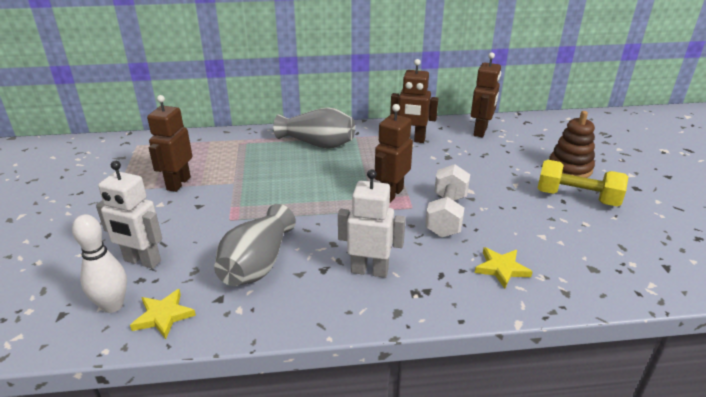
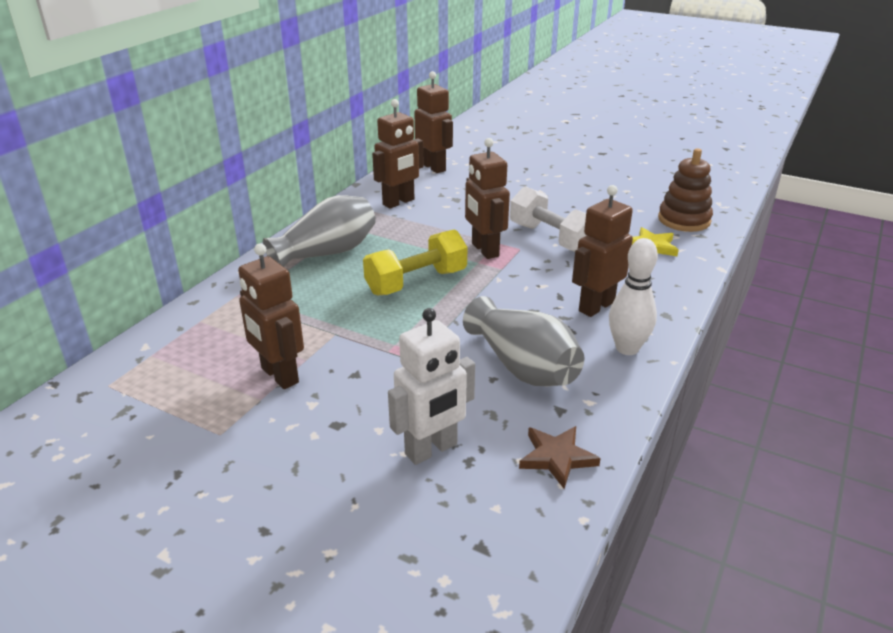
camera: 55 degrees left, 0 degrees up
white bowling pin [72,214,127,313] -> white bowling pin moved to [609,238,658,355]
yellow star [130,289,196,339] -> brown star [519,426,601,489]
white robot [338,169,406,278] -> brown robot [572,185,633,317]
yellow dumbbell [538,160,628,206] -> yellow dumbbell moved to [363,230,467,296]
brown stacking toy [550,111,595,178] -> brown stacking toy moved to [658,148,713,232]

